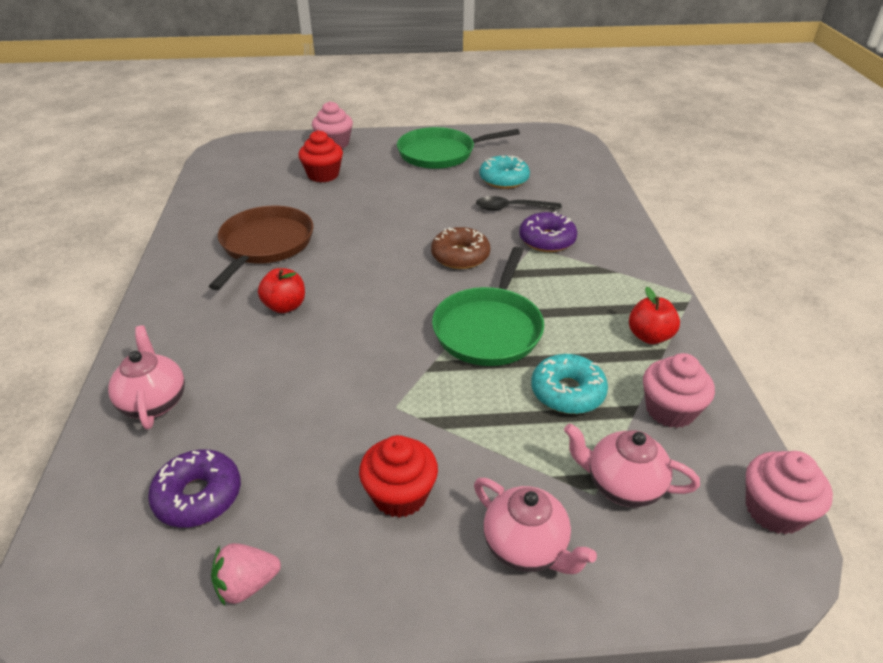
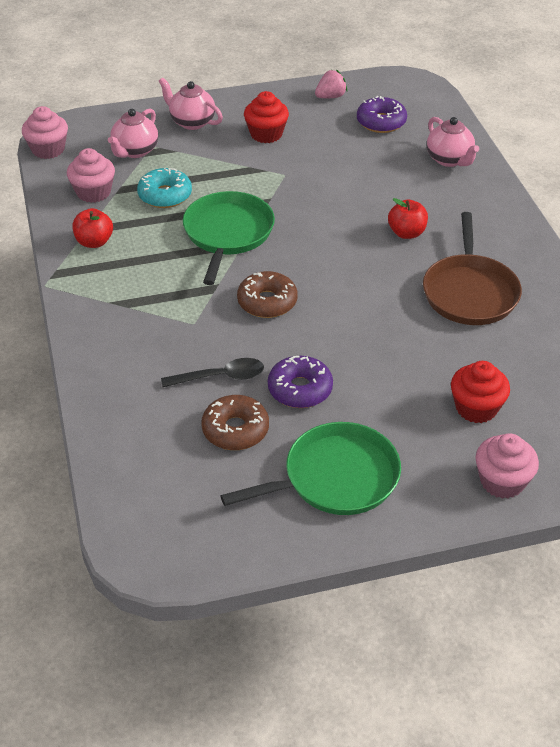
camera: 170 degrees right, 5 degrees up
turquoise donut [480,155,530,189] -> brown donut [201,395,269,450]
purple donut [519,211,577,252] -> purple donut moved to [268,356,333,408]
pink teapot [564,423,700,507] -> pink teapot turned 105 degrees clockwise [108,109,158,158]

